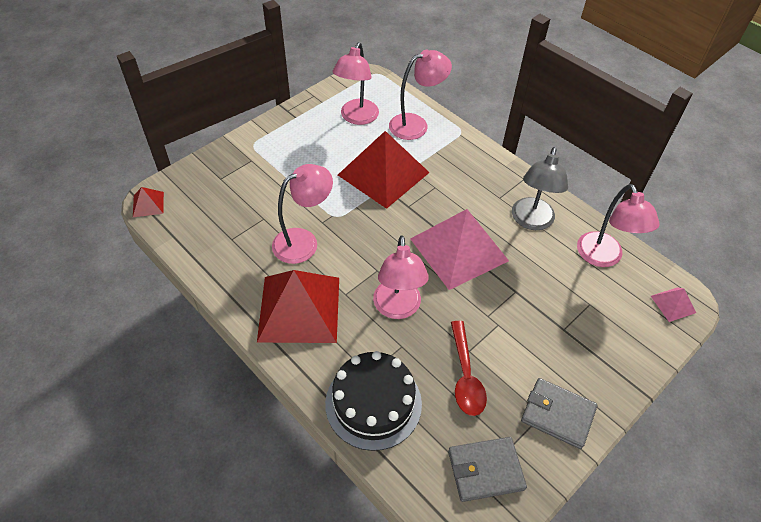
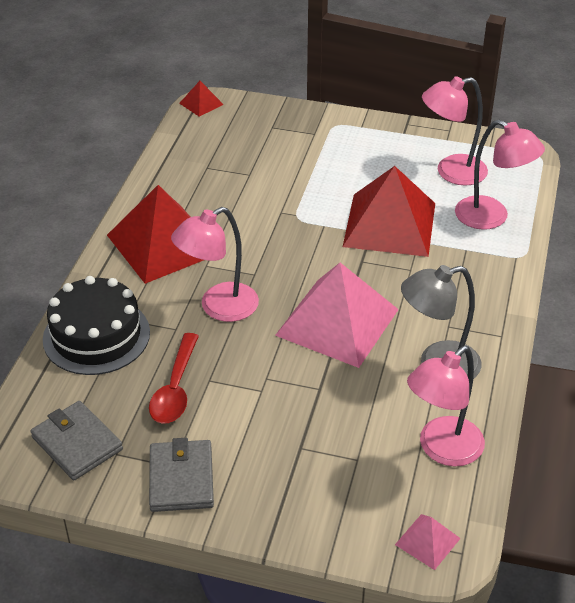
camera: 60 degrees right, 10 degrees down
pink lamp [272,164,333,264] -> none
red spoon [451,321,487,416] -> red spoon turned 45 degrees counterclockwise [149,333,199,424]

